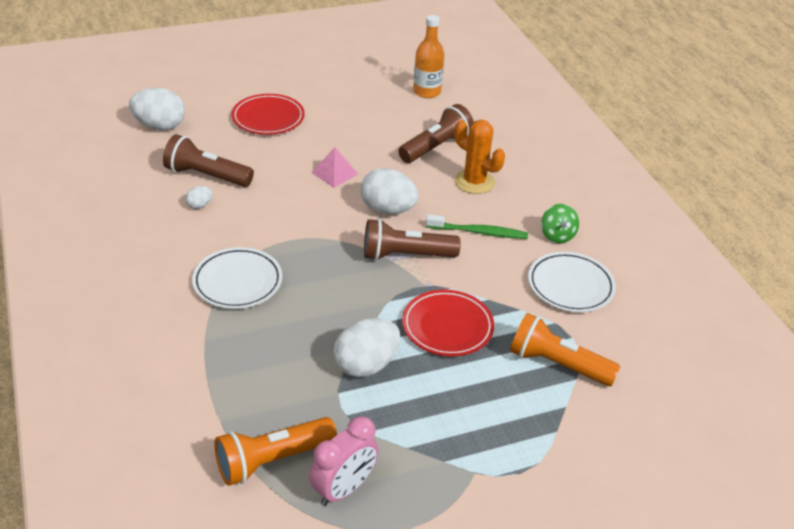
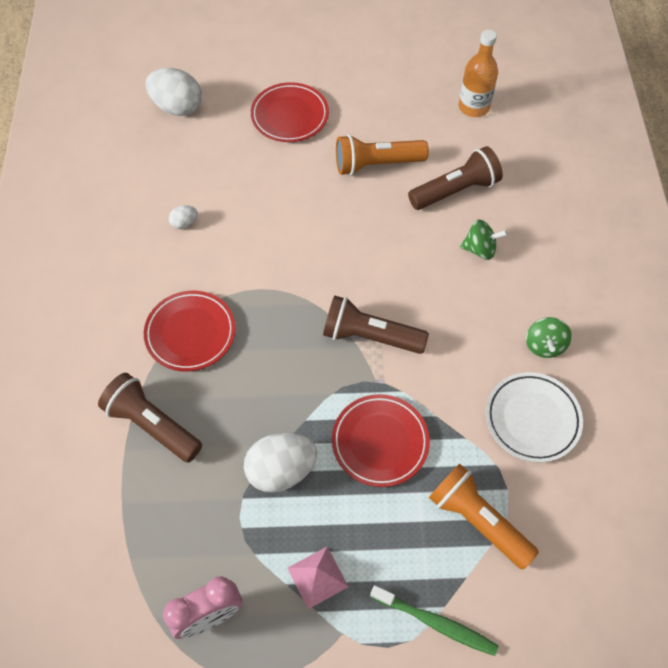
camera: 20 degrees right, 20 degrees up
brown flashlight [163,134,254,187] -> brown flashlight moved to [98,373,202,463]
white plate [192,247,282,309] -> red plate [144,291,236,371]
orange flashlight [214,417,337,486] -> orange flashlight moved to [336,134,429,176]
pink pyramid [311,147,358,188] -> pink pyramid moved to [287,547,349,609]
white egg [360,168,418,215] -> none
green toothbrush [426,214,528,239] -> green toothbrush moved to [370,585,499,656]
orange cactus [455,120,505,194] -> green spinning top [460,220,508,260]

